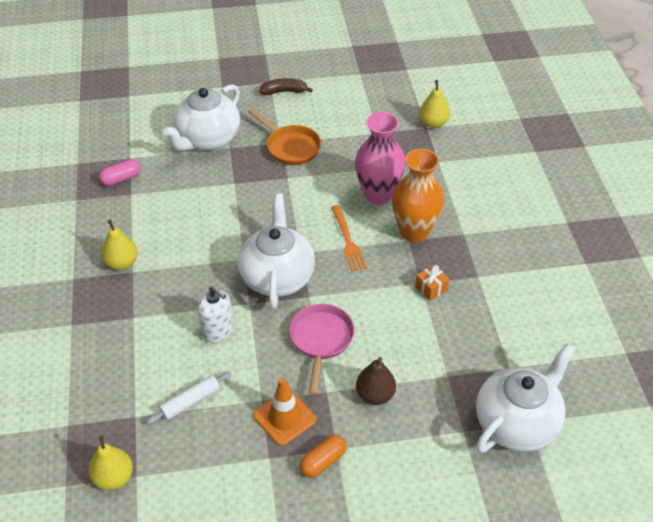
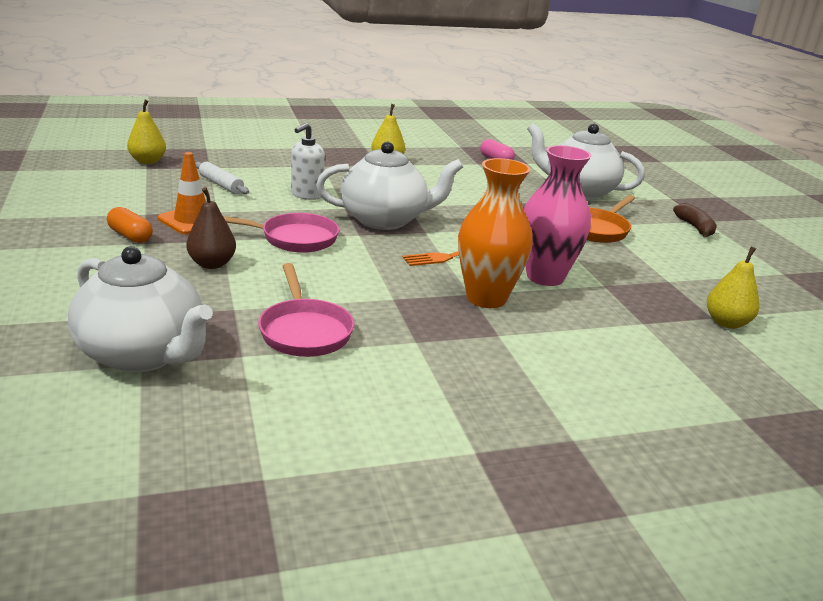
camera: 80 degrees right, 20 degrees down
orange gift [415,265,449,301] -> none
none -> pink pan [258,263,354,357]

